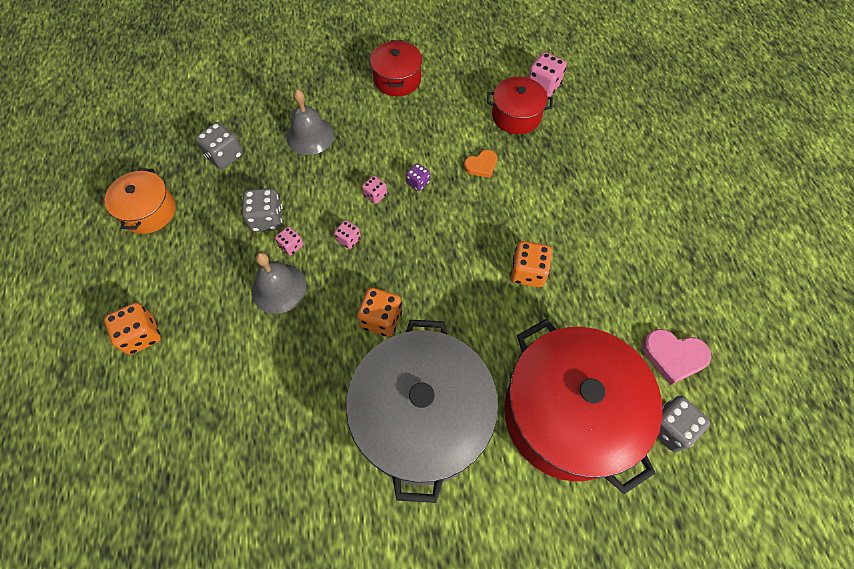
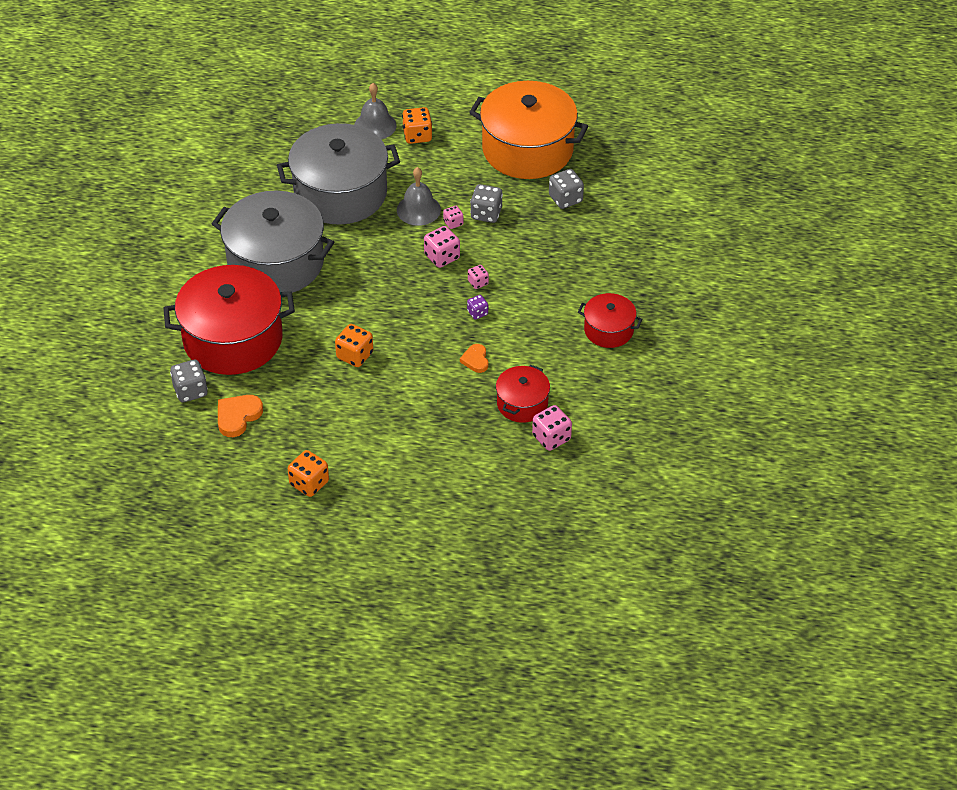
camera: 110 degrees right, 15 degrees down
orange pot [105,168,175,234] -> orange pot [469,81,588,179], size x2.00
grey bell [286,89,334,155] -> grey bell moved to [354,83,397,139]
pink dice [334,220,361,249] -> pink dice [424,226,460,268], size x1.71
orange dice [357,288,402,337] -> orange dice moved to [288,450,329,497]
pink heart [642,329,711,385] -> orange heart [218,395,263,437]
none -> grey pot [277,123,400,225]

